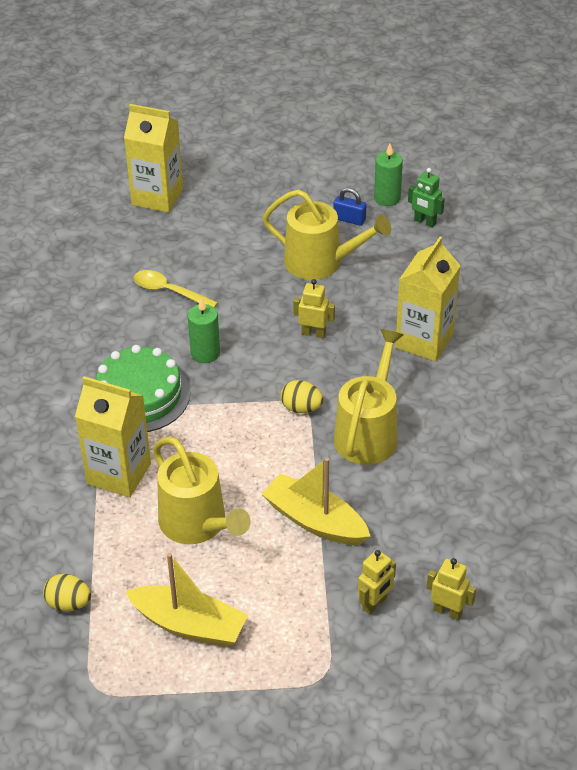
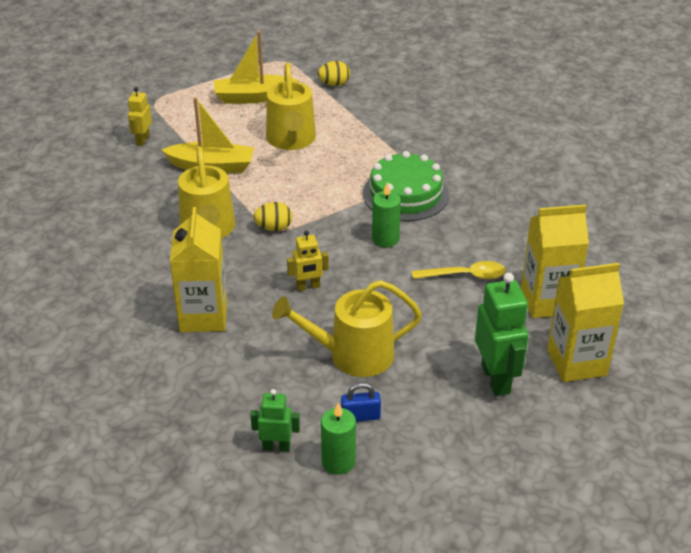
camera: 150 degrees right, 5 degrees down
yellow carton [75,376,151,497] -> yellow carton moved to [521,204,589,318]
yellow watering can [153,437,251,544] -> yellow watering can turned 120 degrees counterclockwise [266,63,316,150]
yellow robot [427,558,476,620] -> none
none -> green robot [475,273,529,396]

